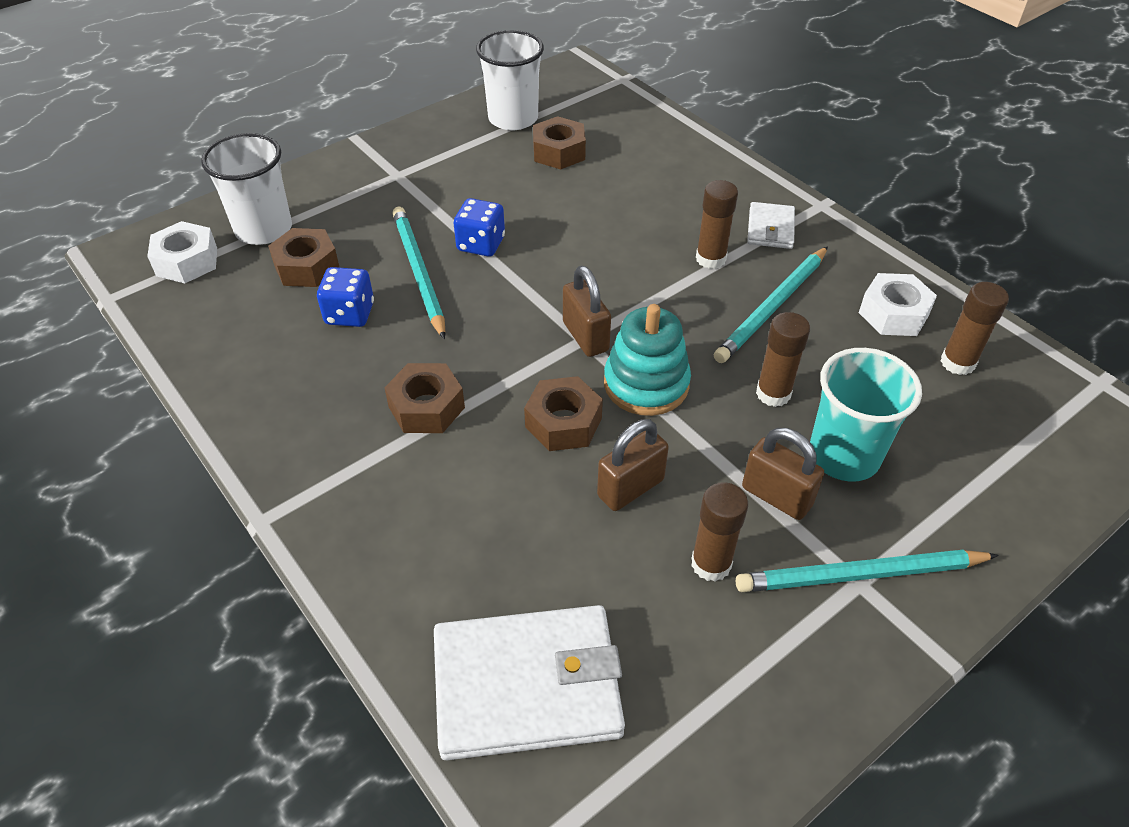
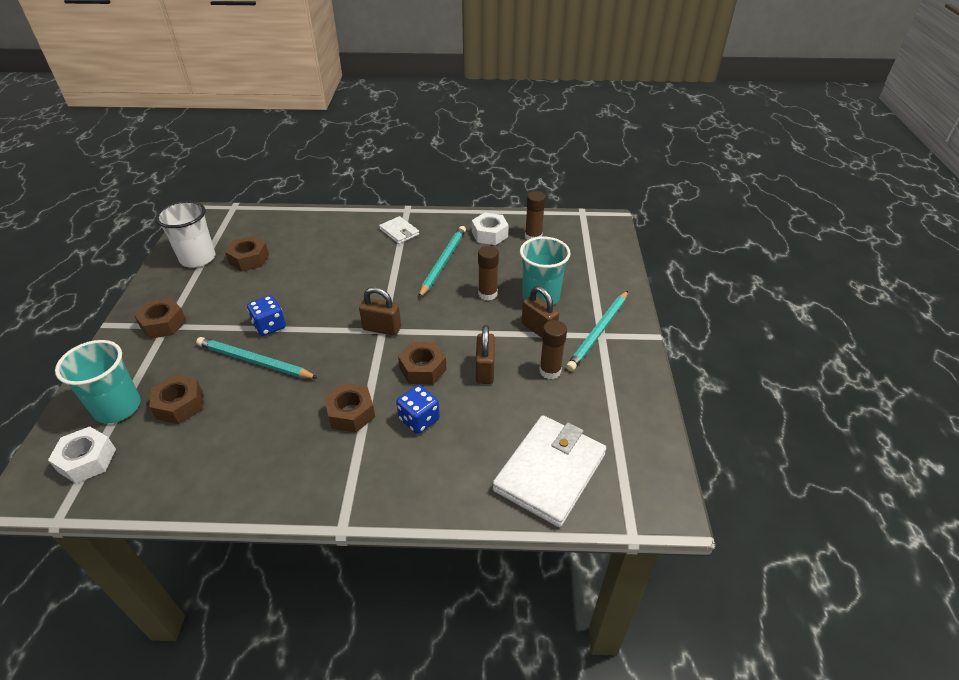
camera: 50 degrees left, 5 degrees down
white cup [201,133,292,245] -> turquoise cup [55,340,141,424]
blue dice [317,267,374,327] -> blue dice moved to [396,385,440,434]
turquoise stacking toy [604,304,691,416] -> none
brown glue stick [696,180,738,269] -> none
turquoise pencil [714,246,828,363] -> turquoise pencil turned 150 degrees counterclockwise [419,226,466,298]
brown padlock [742,428,824,520] -> brown padlock turned 60 degrees clockwise [522,286,559,338]
none -> brown nut [134,298,187,339]

